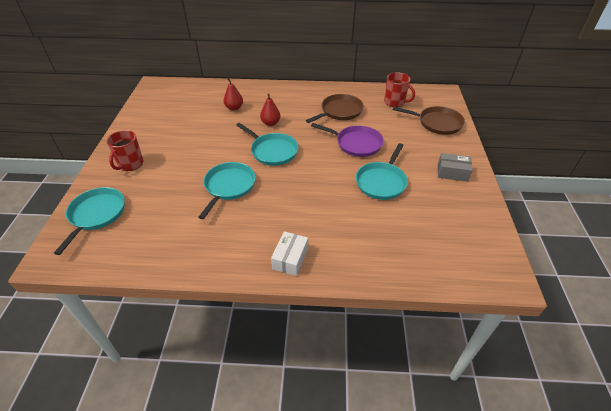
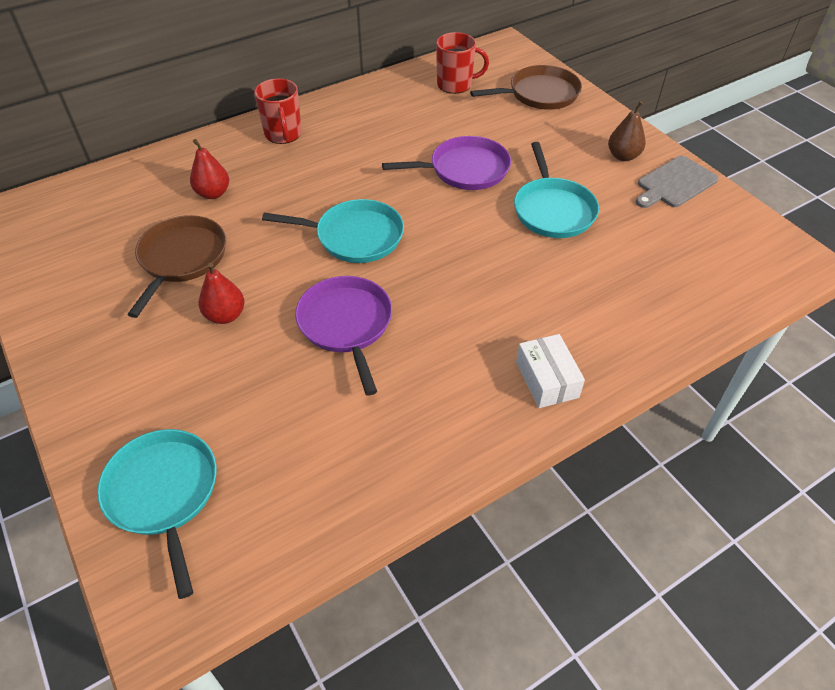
camera: 35 degrees left, 5 degrees up
red mug [106,130,143,171] -> red mug moved to [254,79,302,144]
turquoise pan [199,162,256,219] -> purple pan [295,276,392,396]
red pear [260,93,280,126] -> red pear moved to [199,263,245,324]
brown pan [306,94,364,123] -> brown pan moved to [127,215,226,318]
grey box [438,153,473,182] -> brown pear [608,101,646,161]
none -> grey cutting board [636,156,718,208]

